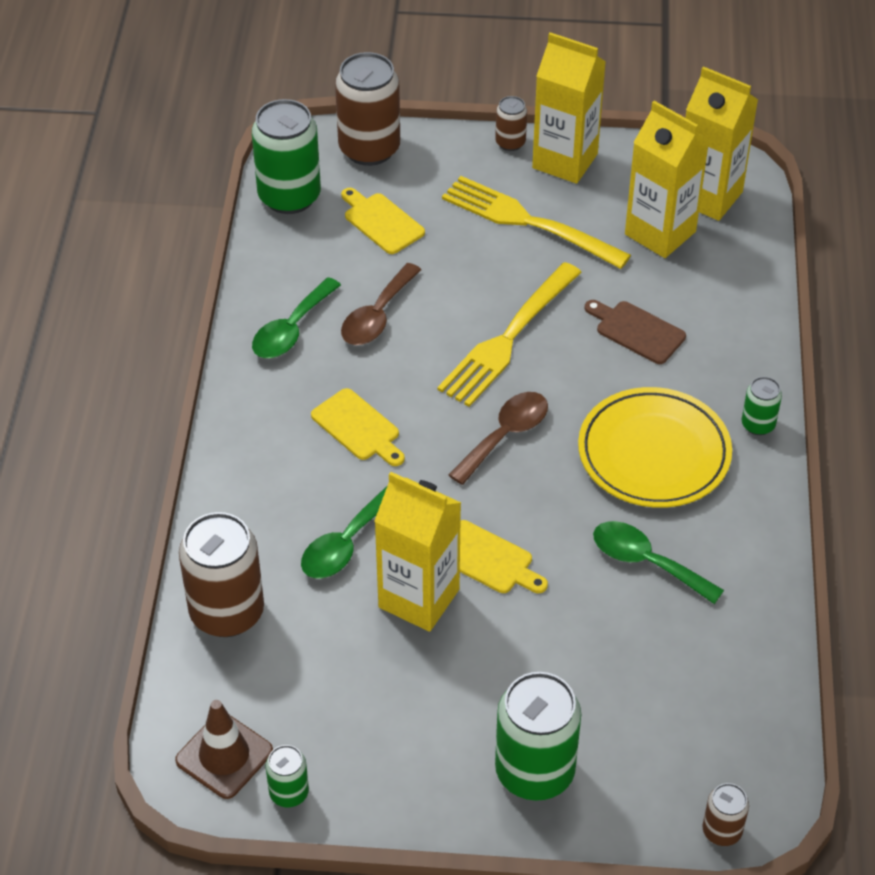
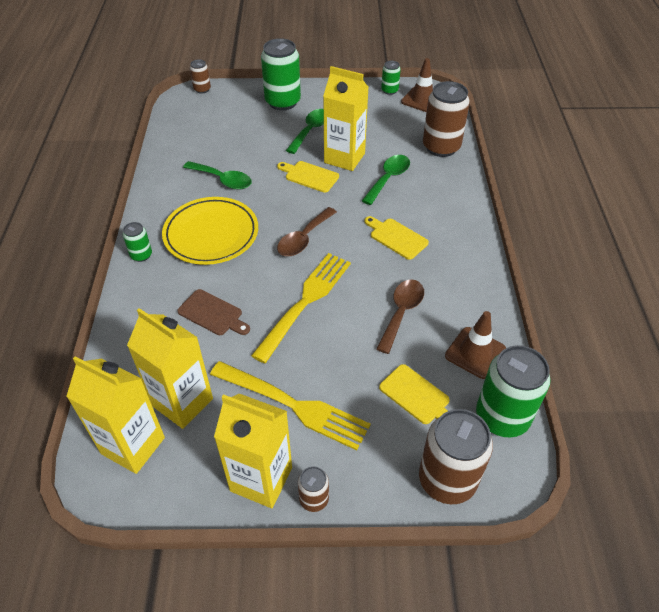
camera: 175 degrees right, 0 degrees up
green spoon [252,277,341,358] -> green spoon moved to [286,109,324,154]
none -> brown traffic cone [445,311,506,379]

